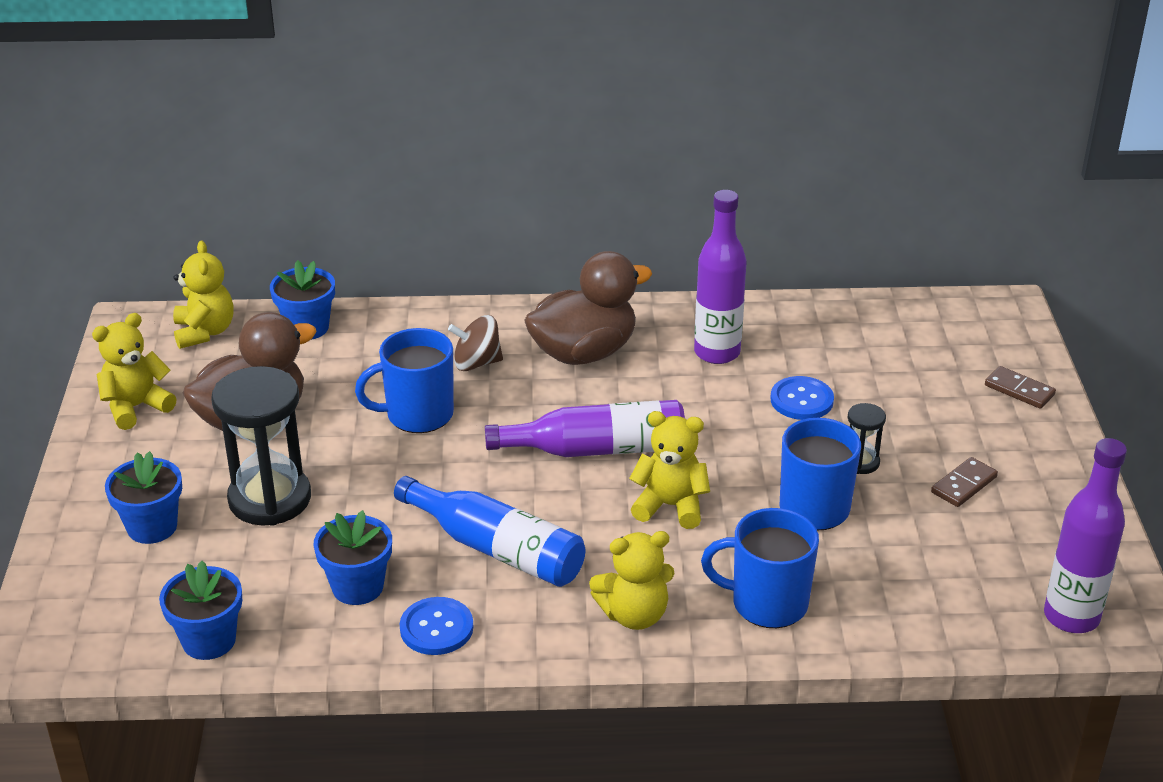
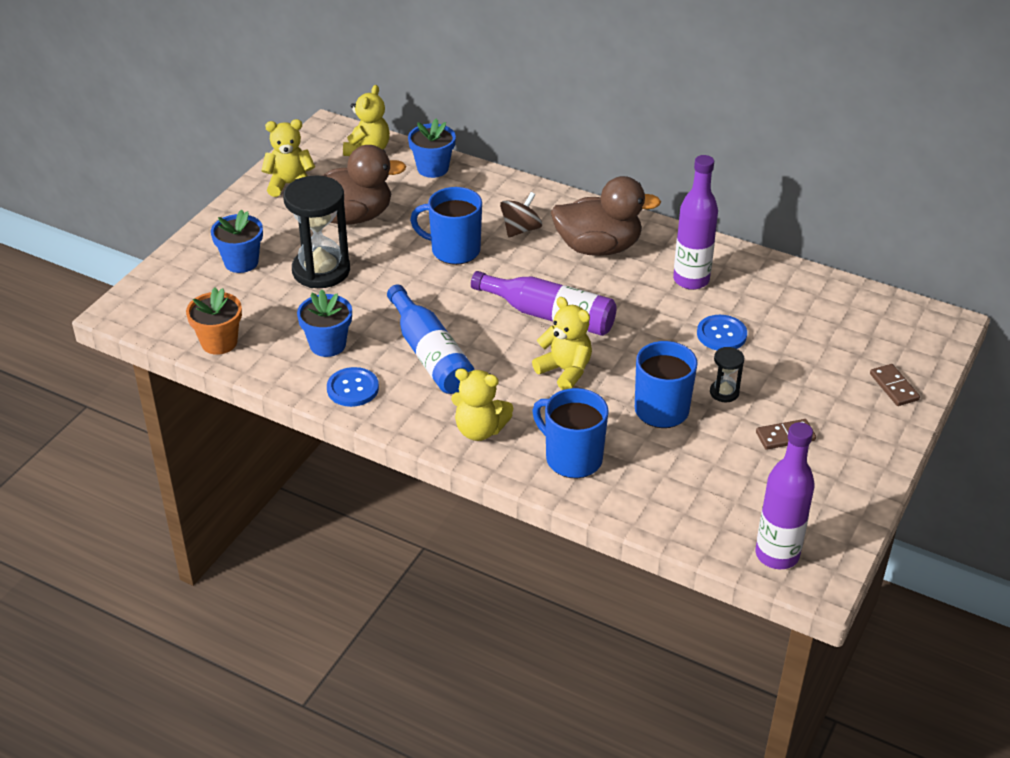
camera: 30 degrees right, 5 degrees up
blue flower pot [159,561,242,660] -> orange flower pot [186,288,242,355]
brown spinning top [448,315,503,371] -> brown spinning top turned 105 degrees clockwise [500,192,542,238]

